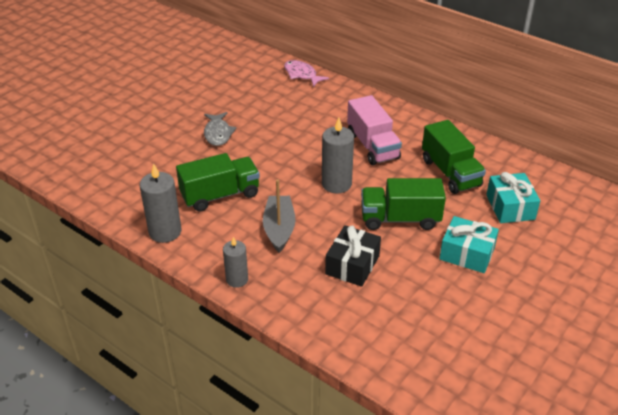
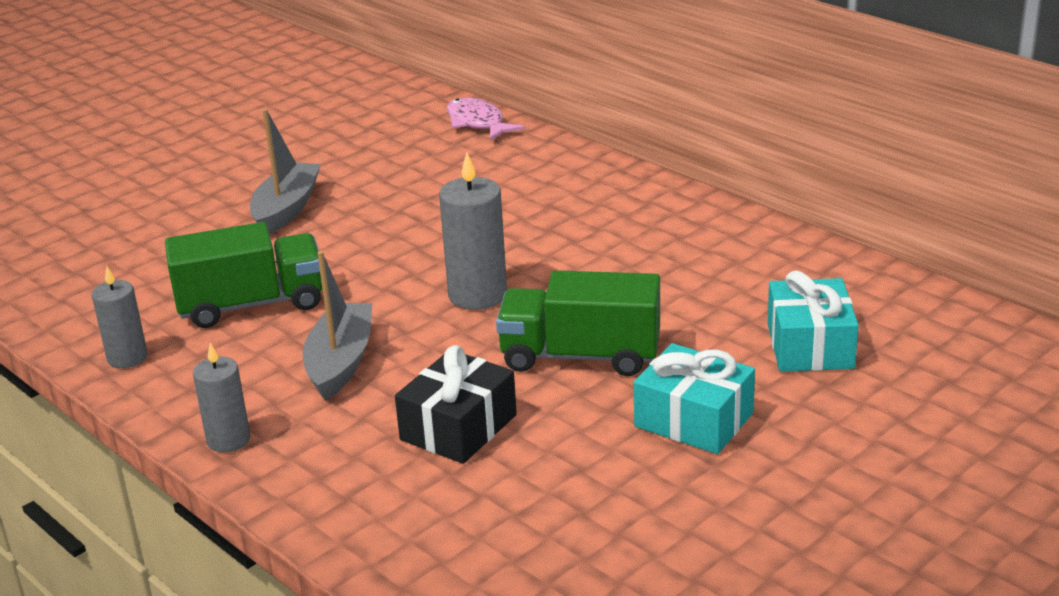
camera: 10 degrees right, 10 degrees down
grey candle [140,163,181,243] -> grey candle [92,266,147,368], size x0.64
grey fish [204,112,237,146] -> grey boat [250,109,321,234]
pink truck [347,95,402,166] -> none
green truck [422,120,486,194] -> none

